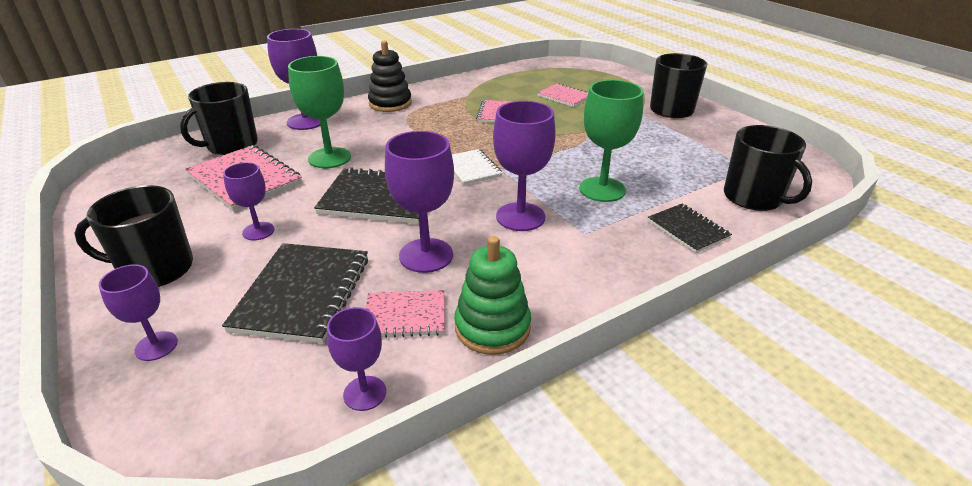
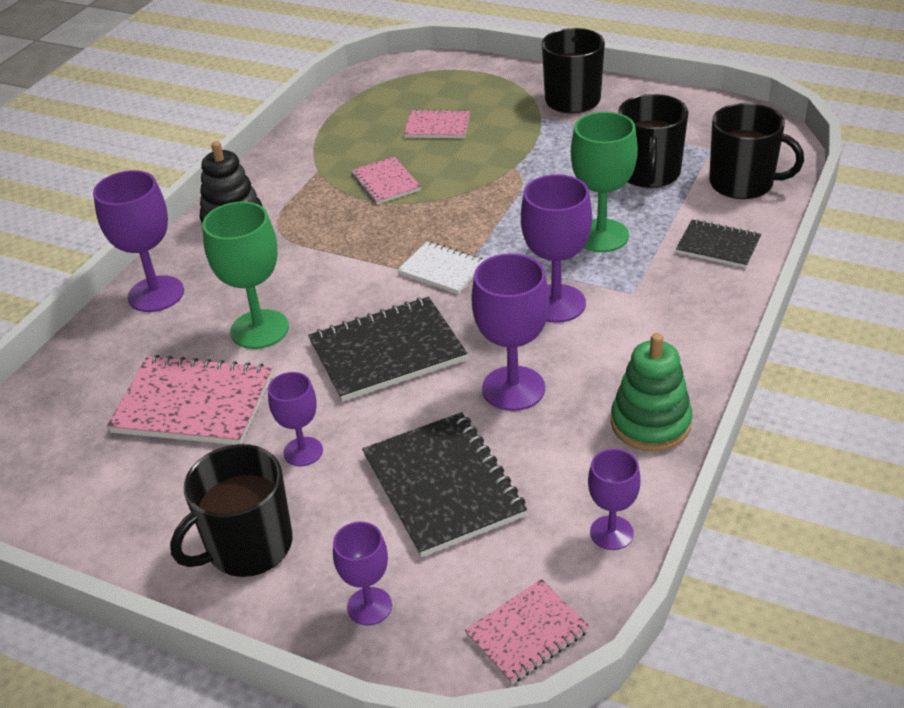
camera: 30 degrees left, 5 degrees up
black mug [180,82,258,155] -> black mug moved to [618,94,689,188]
pink notebook [366,290,445,338] -> pink notebook moved to [465,579,590,684]

